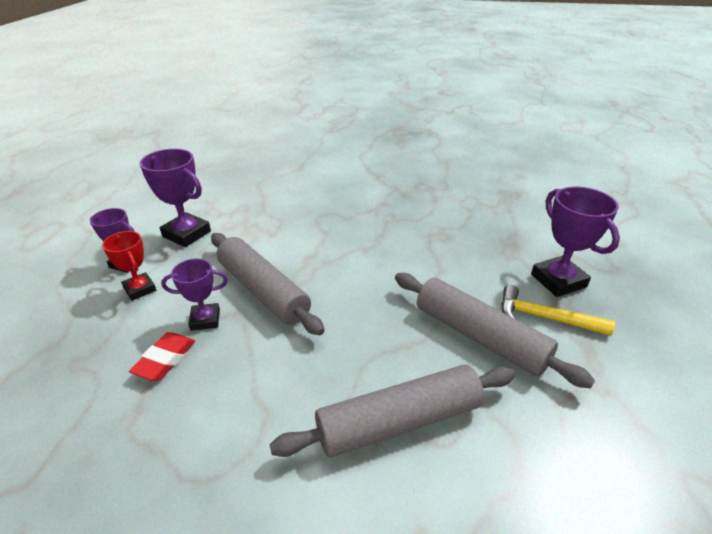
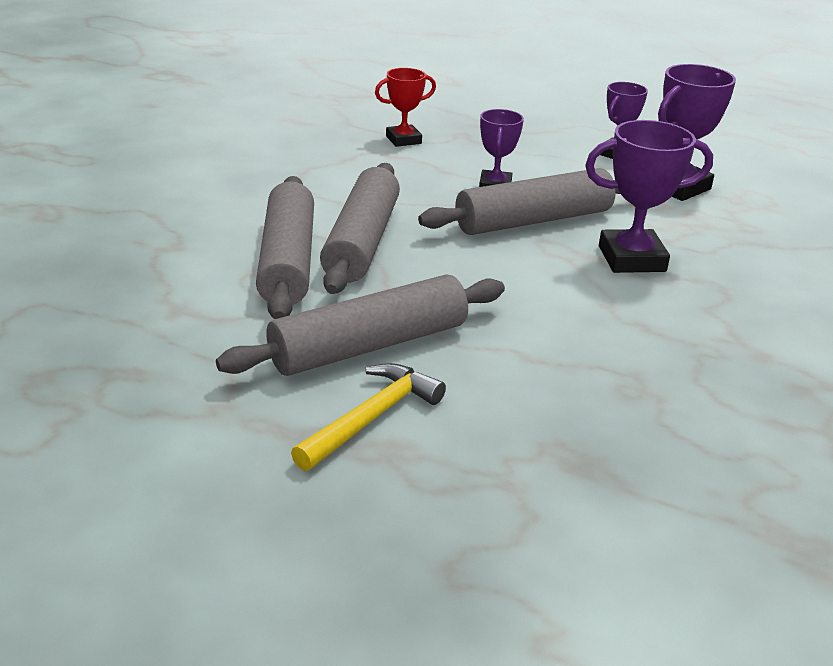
camera: 105 degrees right, 5 degrees down
red trophy [102,231,156,301] -> red trophy moved to [375,68,436,147]
red eraser [129,332,195,381] -> none
purple trophy [531,187,620,297] -> purple trophy moved to [585,120,713,273]
none -> grey rolling pin [320,163,400,294]

